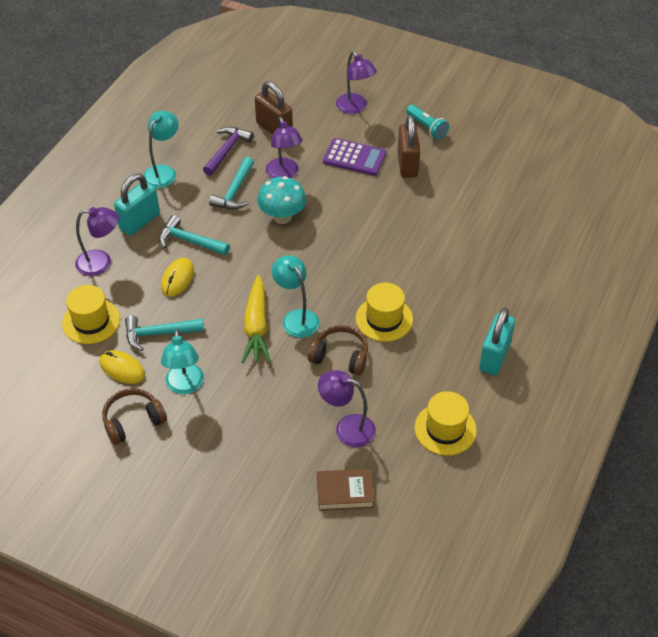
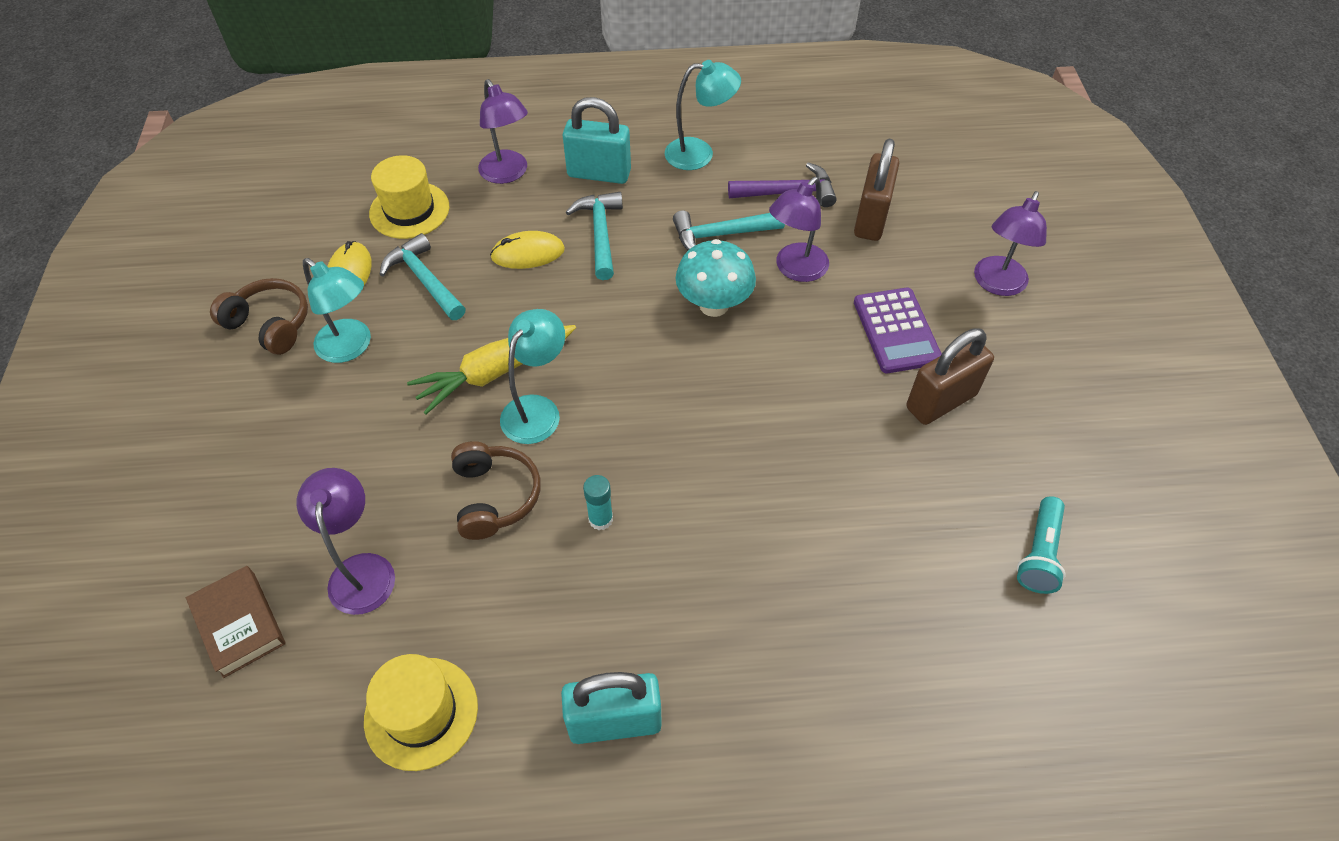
camera: 60 degrees right, 5 degrees up
turquoise lamp [161,329,204,394] -> turquoise lamp turned 105 degrees counterclockwise [303,258,371,363]
yellow hat [356,283,413,342] -> turquoise glue stick [583,475,613,530]
turquoise flashlight [406,105,449,140] -> turquoise flashlight moved to [1017,496,1065,594]

